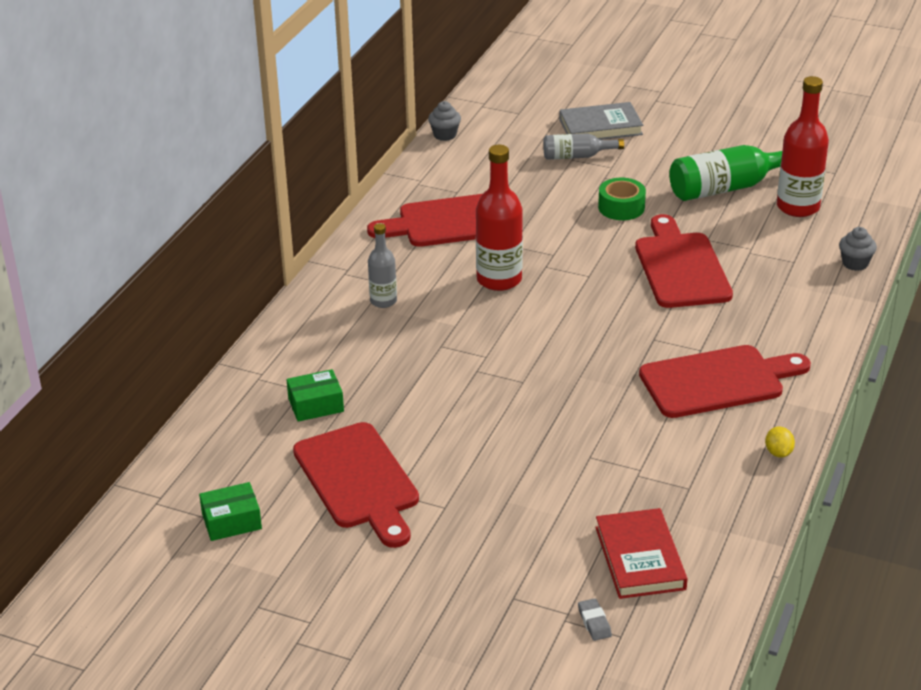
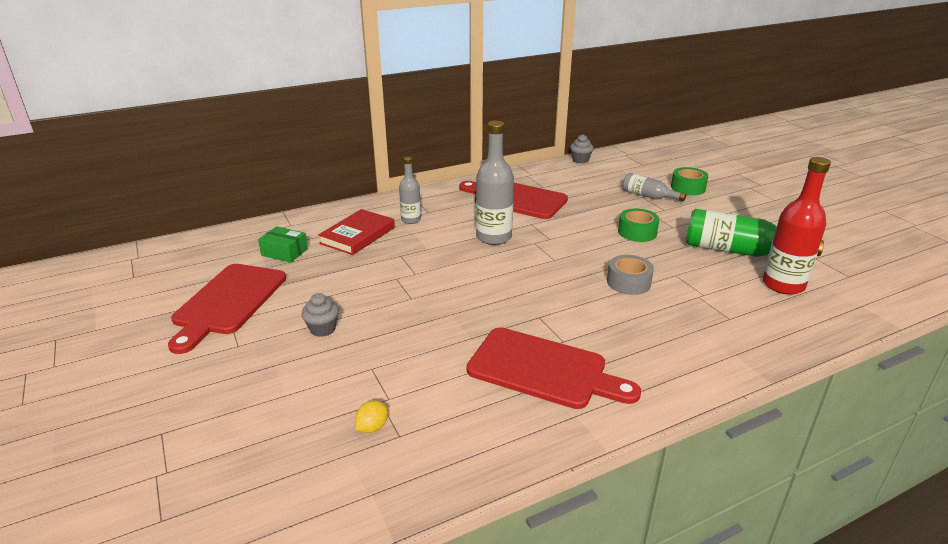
camera: 40 degrees right, 5 degrees down
green box [199,482,262,541] -> none
red bottle [476,145,523,291] -> grey bottle [476,121,514,245]
grey book [559,102,643,140] -> green tape [671,167,708,195]
grey eraser [578,598,612,641] -> none
red book [595,508,688,599] -> red book moved to [318,209,395,255]
red cutting board [635,214,733,308] -> grey tape [607,255,654,295]
yellow lemon [765,426,795,458] -> yellow lemon moved to [355,400,388,433]
grey cupcake [839,227,877,271] -> grey cupcake moved to [301,293,339,337]

